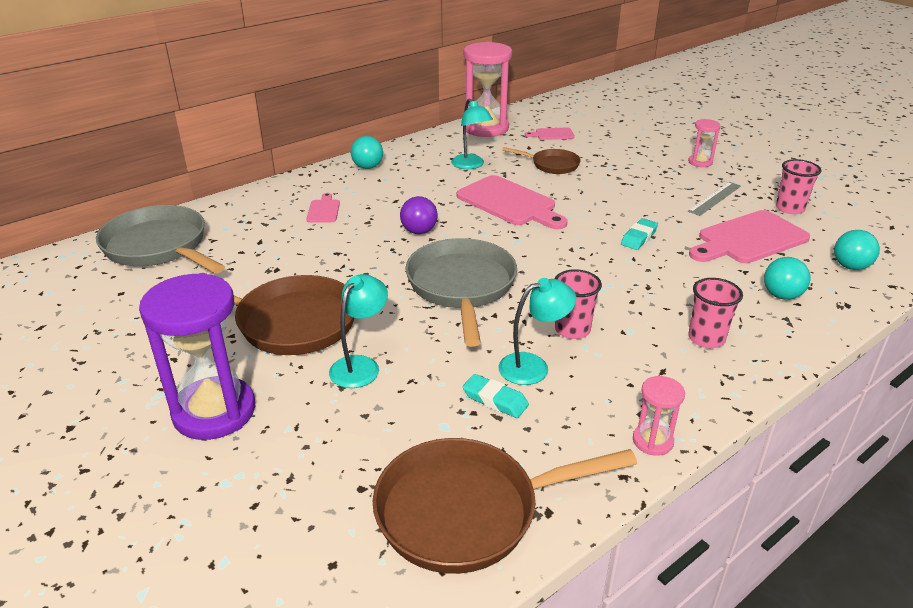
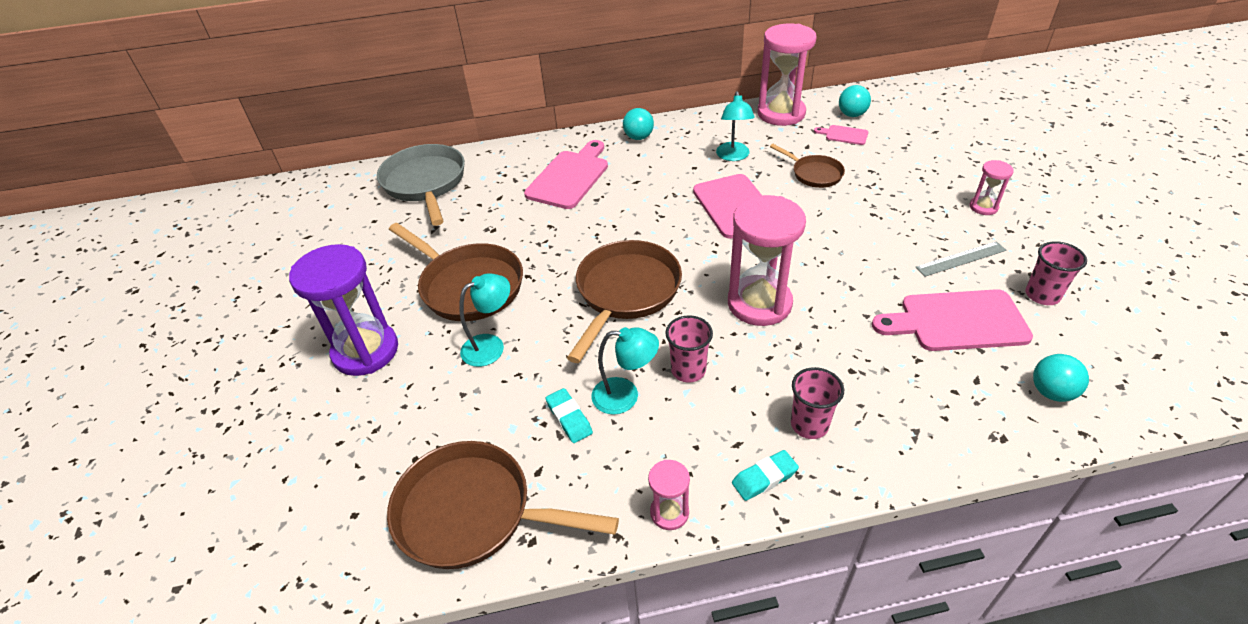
camera: 30 degrees right, 10 degrees up
pink cutting board [306,193,340,223] -> pink cutting board [524,140,608,209], size x2.09
purple ball [400,196,437,234] -> none
grey pan [406,238,517,347] -> brown pan [567,240,682,363]
turquoise eraser [621,218,658,250] -> turquoise eraser moved to [732,450,799,501]
turquoise ball [764,257,811,300] -> turquoise ball moved to [839,85,871,117]
none -> pink hourglass [728,195,806,326]

